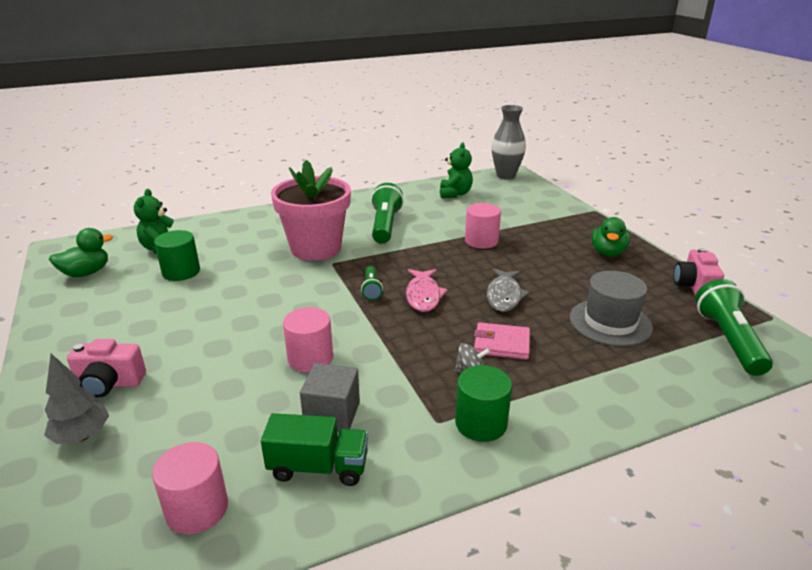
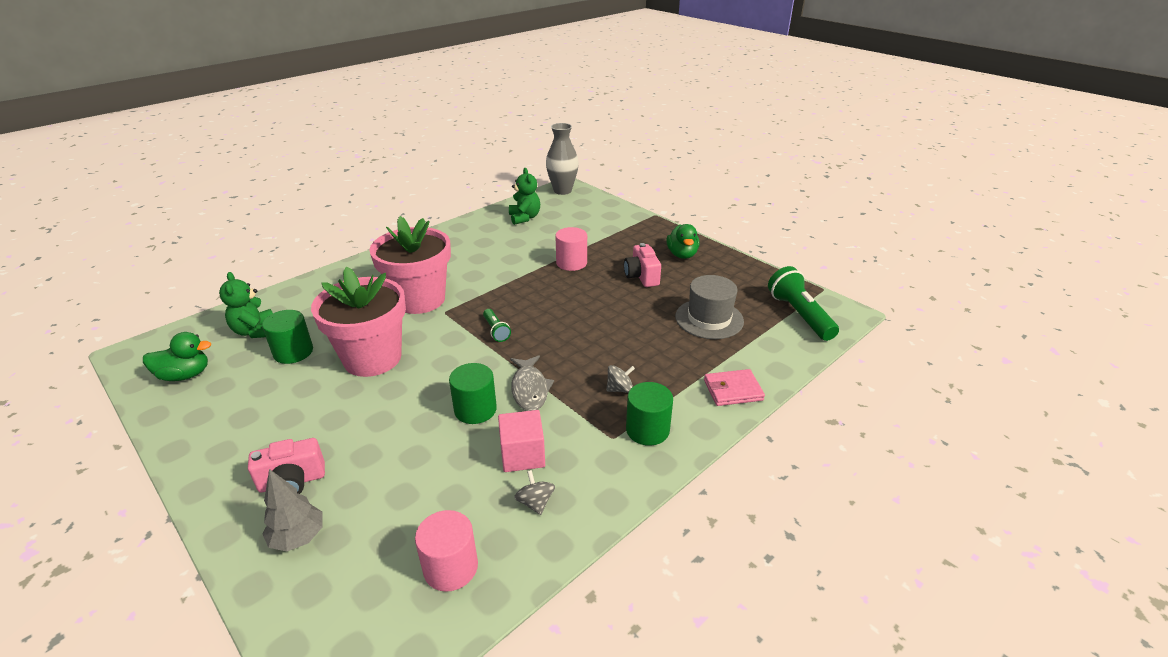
camera: 20 degrees left, 5 degrees up
green duck [49,228,113,277] -> green duck turned 45 degrees clockwise [143,332,211,381]
green truck [261,413,368,486] -> grey spinning top [514,470,555,515]
pink cylinder [283,307,333,372] -> green cylinder [449,363,497,424]
grey cube [300,363,360,432] -> pink cube [498,410,545,472]
green flashlight [371,183,404,244] -> none
pink fish [406,269,448,312] -> none
pink wallet [474,322,530,360] -> pink wallet moved to [704,369,765,406]
grey fish [487,268,529,312] -> grey fish moved to [510,355,554,411]
pink camera [674,248,724,296] -> pink camera moved to [624,243,661,287]
none -> pink flower pot [311,267,406,377]

